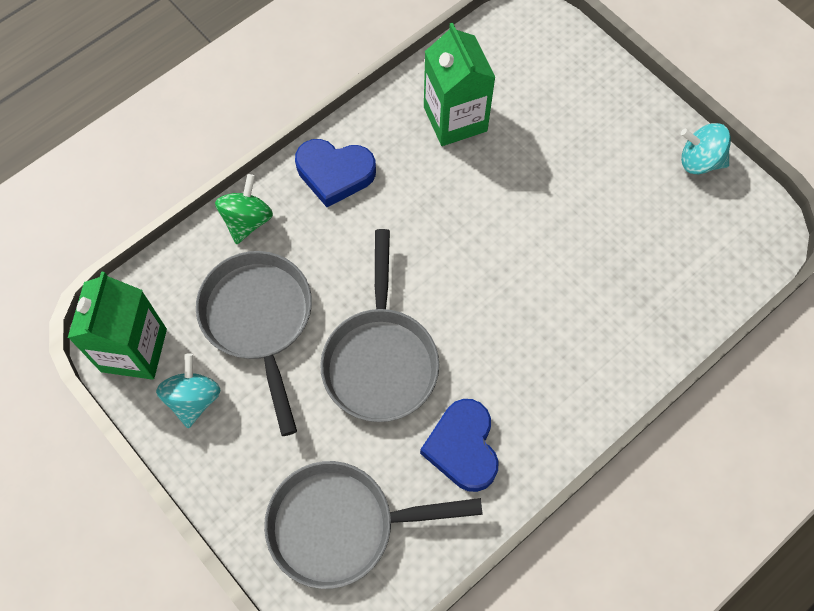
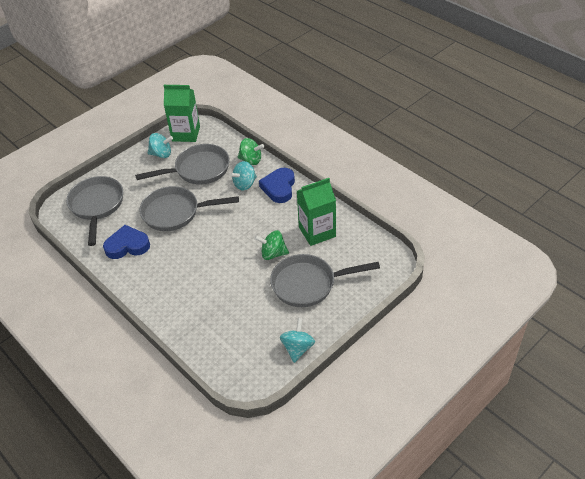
camera: 90 degrees right, 20 degrees down
none -> turquoise spinning top [230,161,257,190]
none -> green spinning top [254,230,289,260]
none -> grey pan [270,254,380,307]

